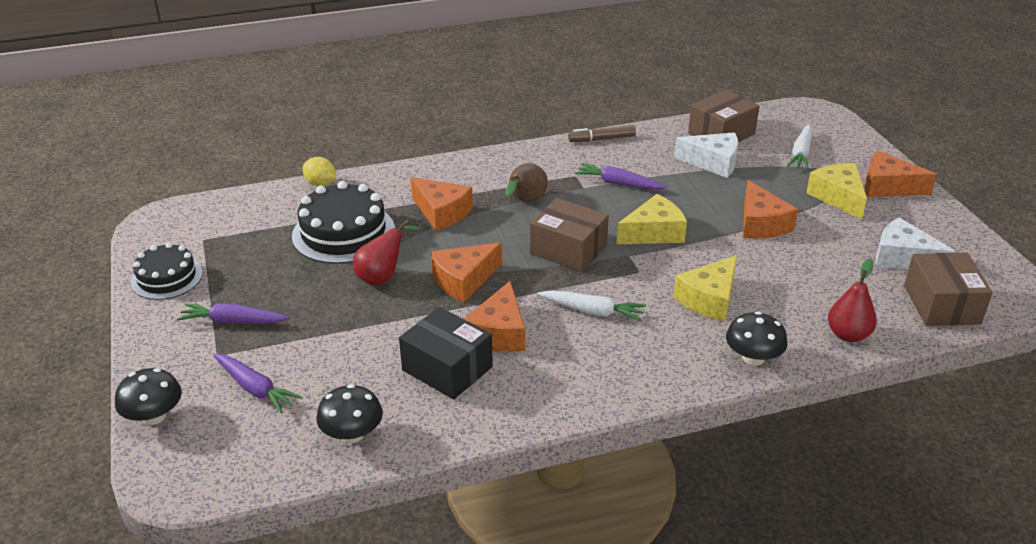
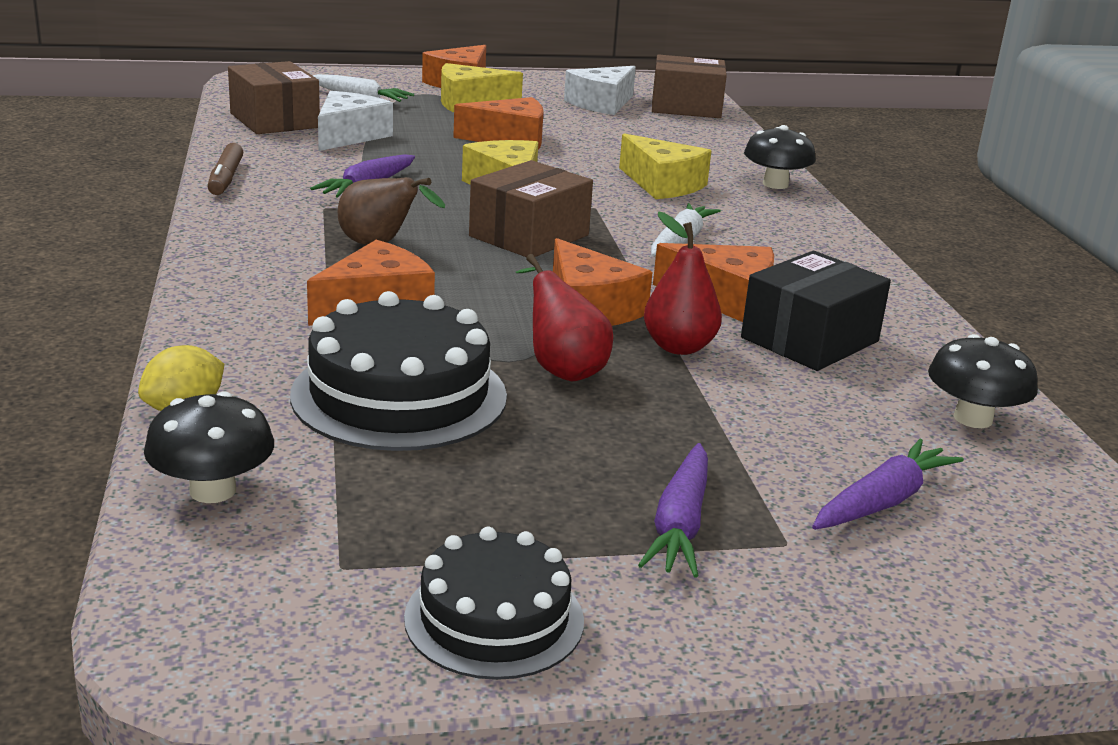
camera: 85 degrees left, 10 degrees down
black mushroom [115,368,182,425] -> black mushroom moved to [144,391,274,503]
red pear [828,258,877,342] -> red pear moved to [644,211,722,355]

